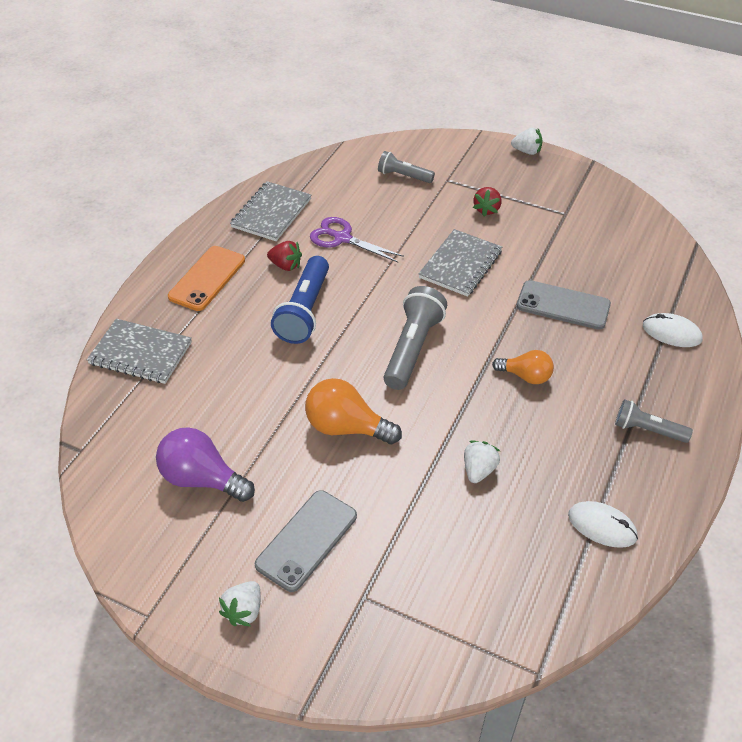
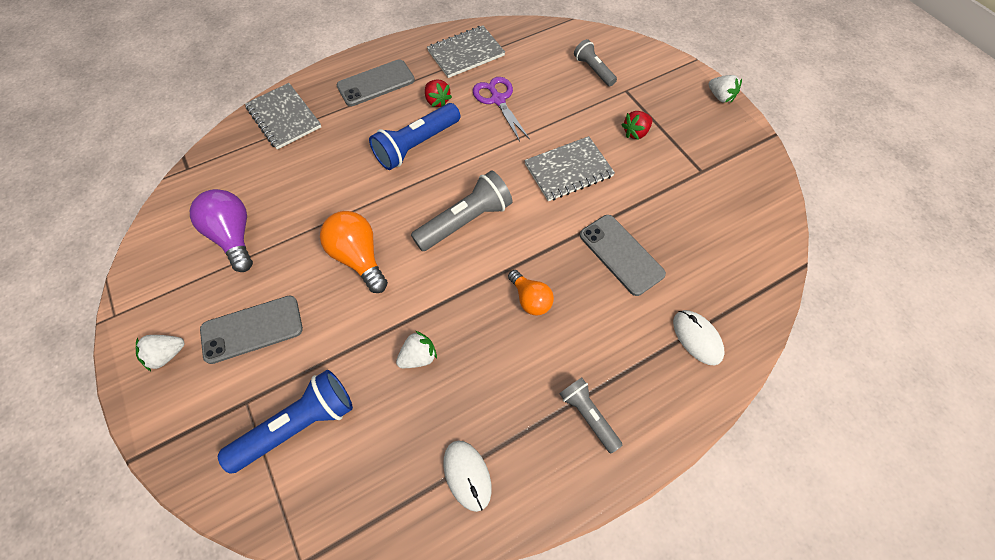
camera: 35 degrees right, 15 degrees up
orange phone [168,246,245,311] -> grey phone [337,59,415,106]
none -> blue flashlight [218,370,353,474]

